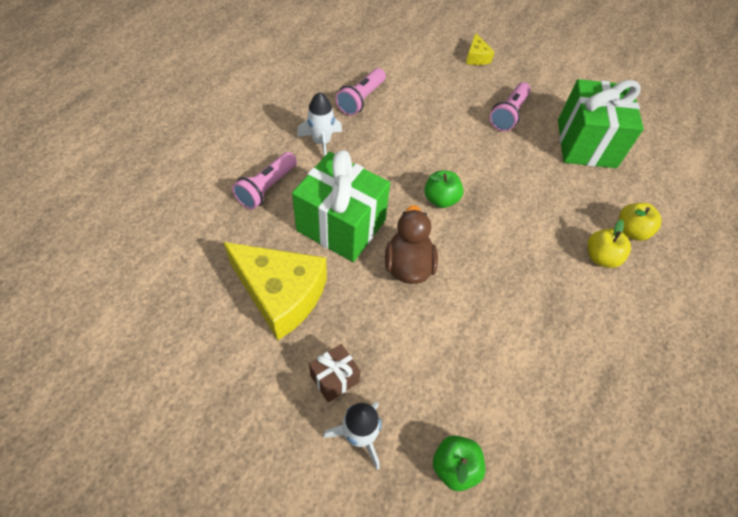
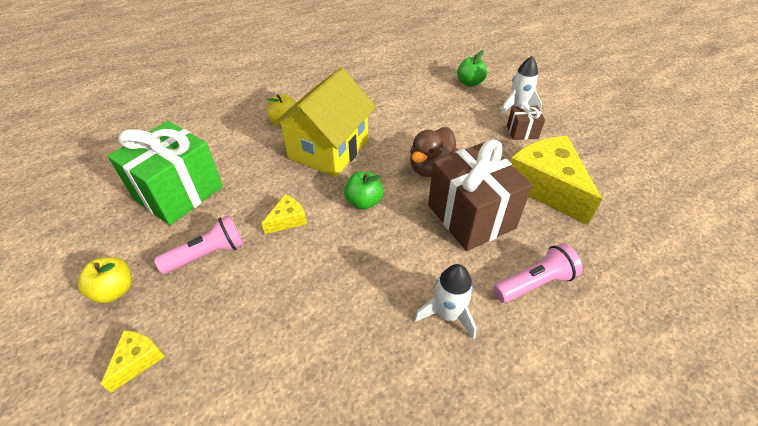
camera: 145 degrees left, 10 degrees down
green gift [292,150,390,262] -> brown gift [428,139,532,251]
pink flashlight [336,68,386,116] -> none
yellow apple [619,203,662,241] -> yellow apple moved to [78,257,131,303]
none -> yellow cheese [262,194,307,234]
none -> yellow house [272,68,376,177]

